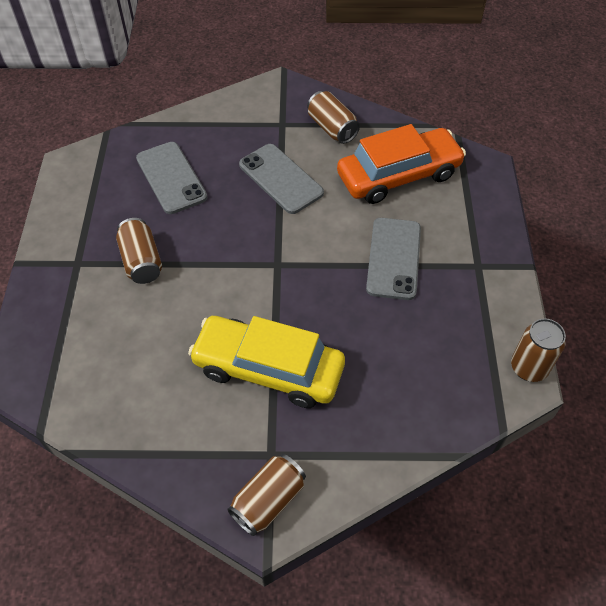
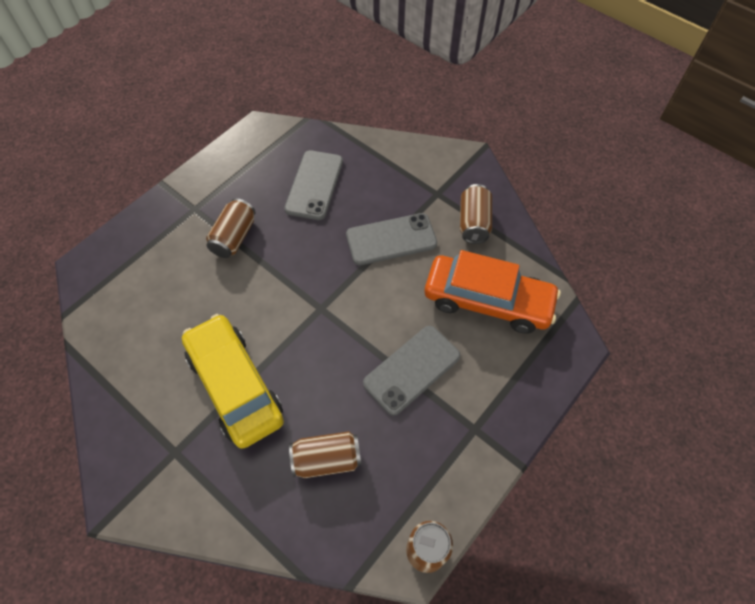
camera: 40 degrees right, 5 degrees up
brown can [227,454,306,536] -> brown can moved to [289,431,361,478]
grey phone [239,144,324,214] -> grey phone turned 75 degrees clockwise [346,213,437,265]

